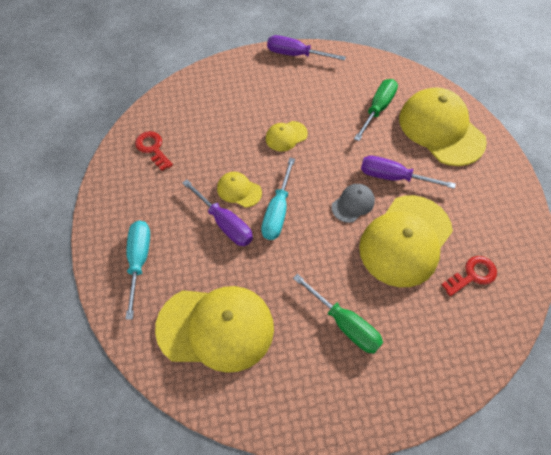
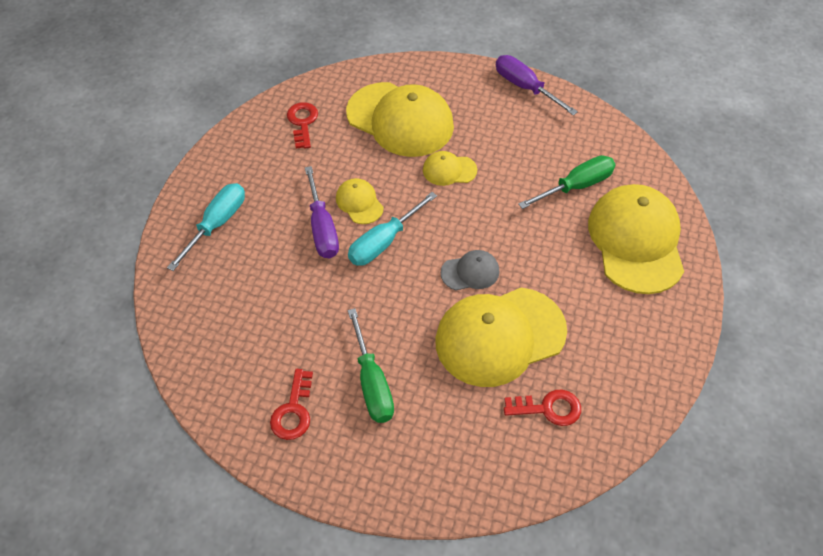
camera: 30 degrees right, 5 degrees down
yellow cap [155,286,274,373] -> yellow cap moved to [346,82,454,157]
purple screwdriver [361,156,456,189] -> none
none -> red key [270,369,313,440]

